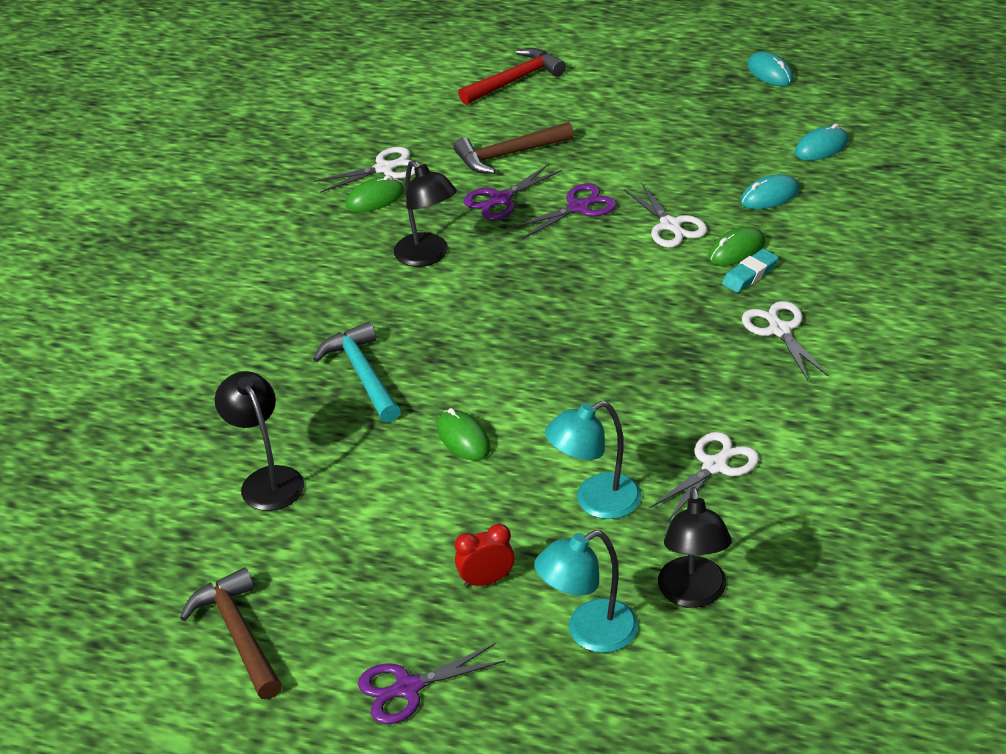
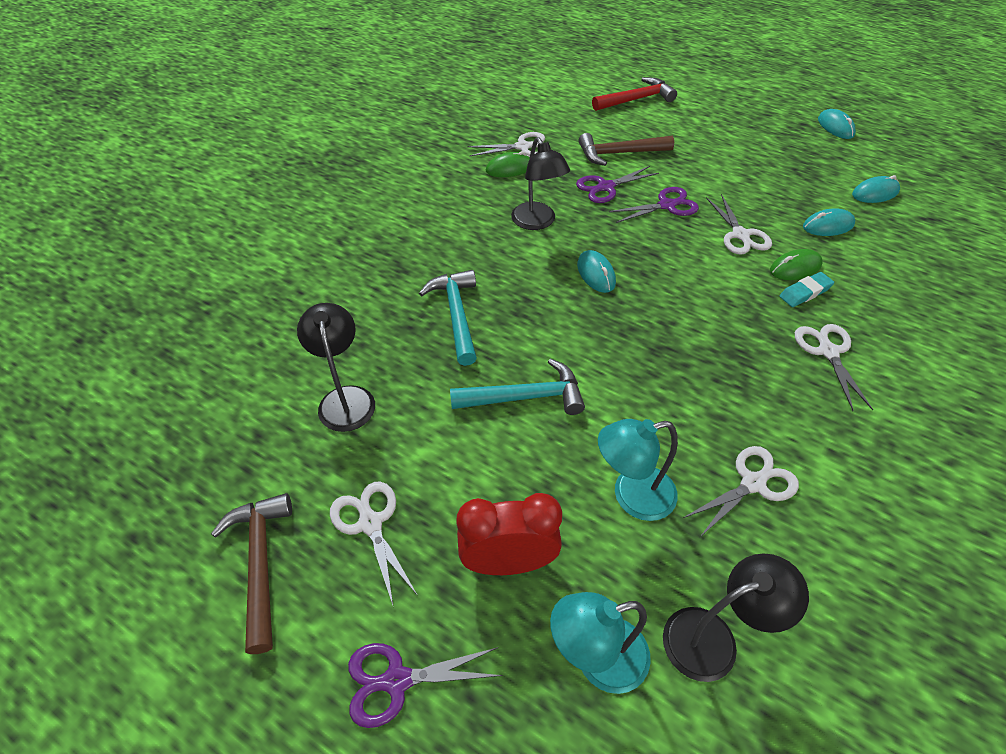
camera: 10 degrees right, 10 degrees up
green mouse [437,408,491,461] -> turquoise hammer [450,359,585,415]
red clock [455,524,515,588] -> red clock [456,493,562,575], size x1.67
black lamp [658,486,732,608] -> black lamp turned 120 degrees counterclockwise [663,553,809,682]
none -> white scissors [330,482,418,608]
none -> turquoise mouse [577,250,616,293]

